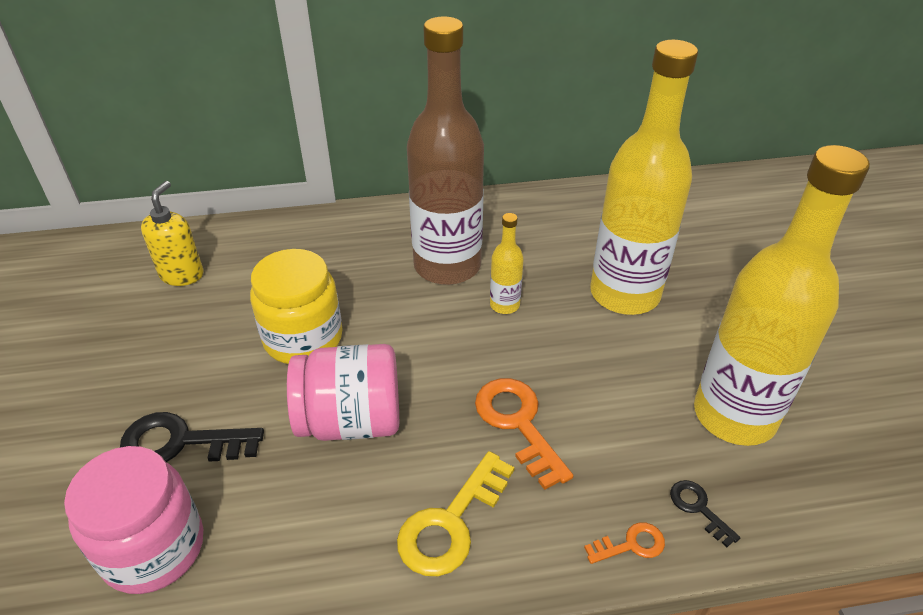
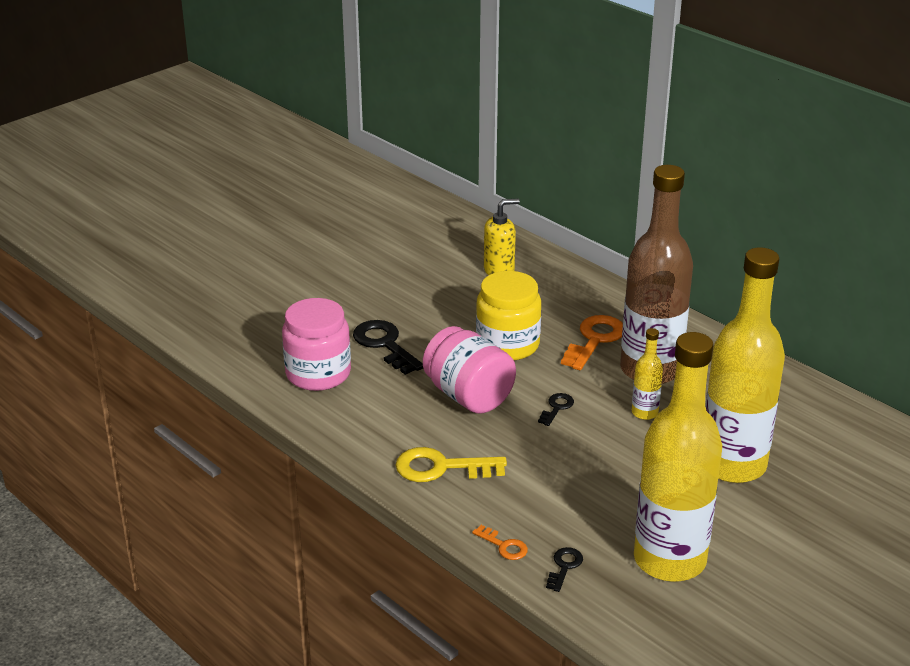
camera: 55 degrees right, 10 degrees down
orange key [475,378,573,490] -> orange key moved to [561,315,623,370]
none -> black key [538,393,574,426]

